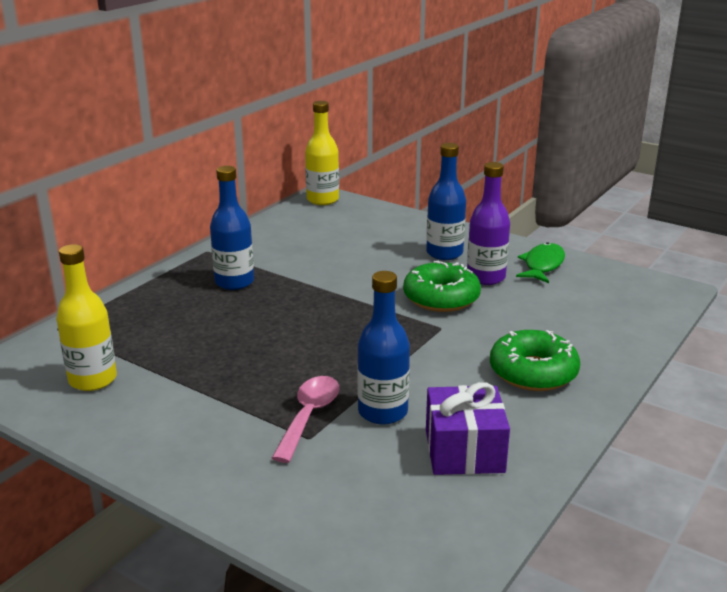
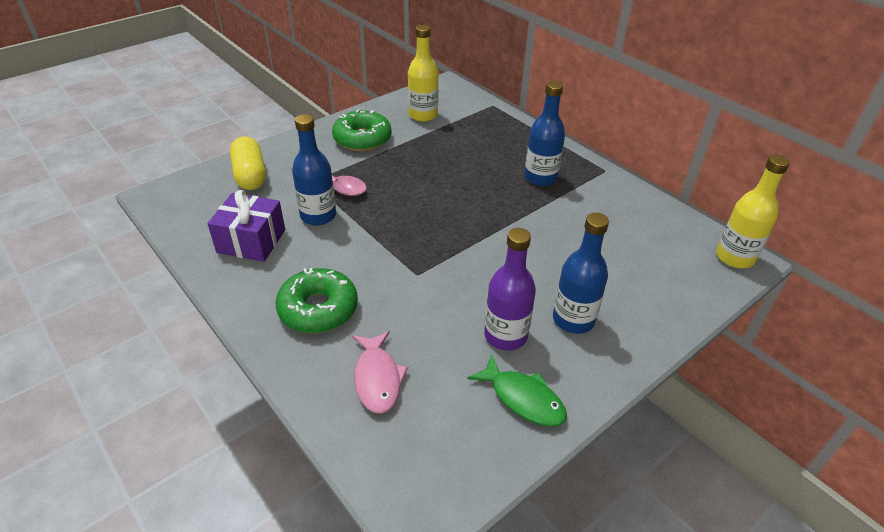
camera: 105 degrees right, 15 degrees up
green donut [403,260,481,312] -> green donut moved to [332,110,391,151]
none -> yellow capsule [230,137,266,190]
none -> pink fish [352,331,408,414]

